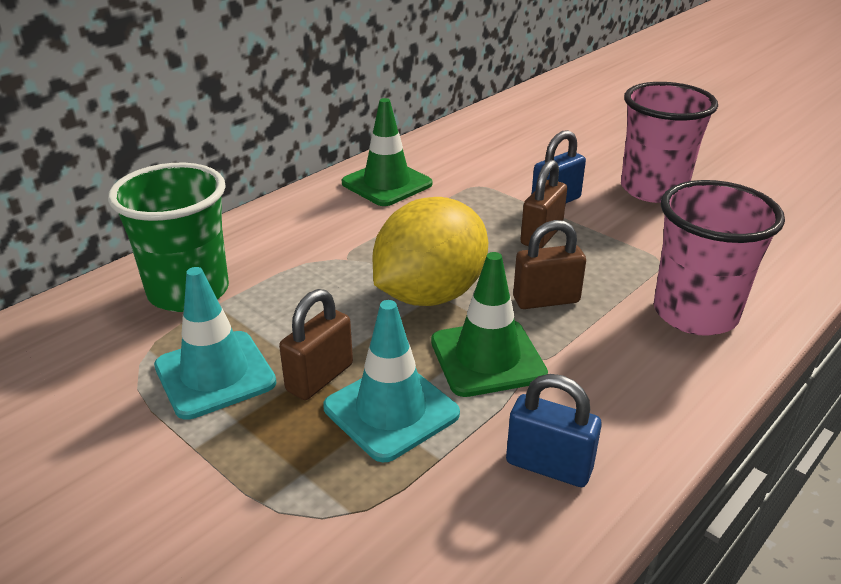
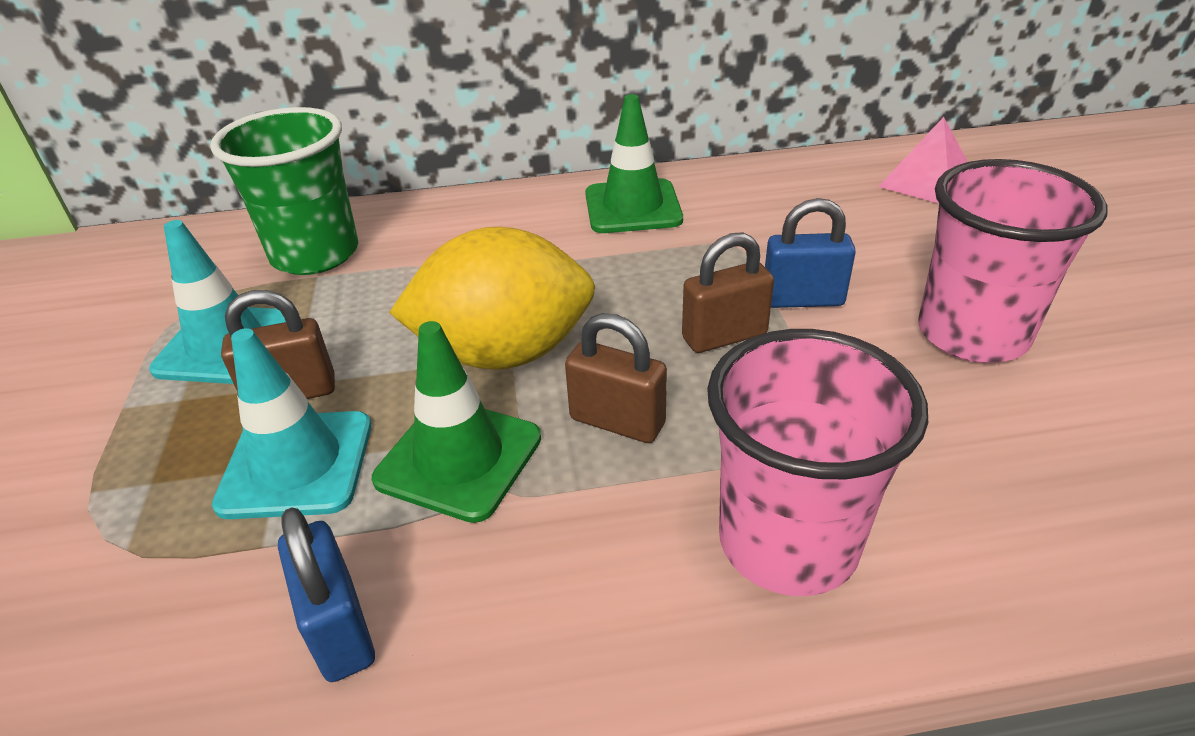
camera: 40 degrees right, 5 degrees up
none -> pink pyramid [878,117,968,203]

